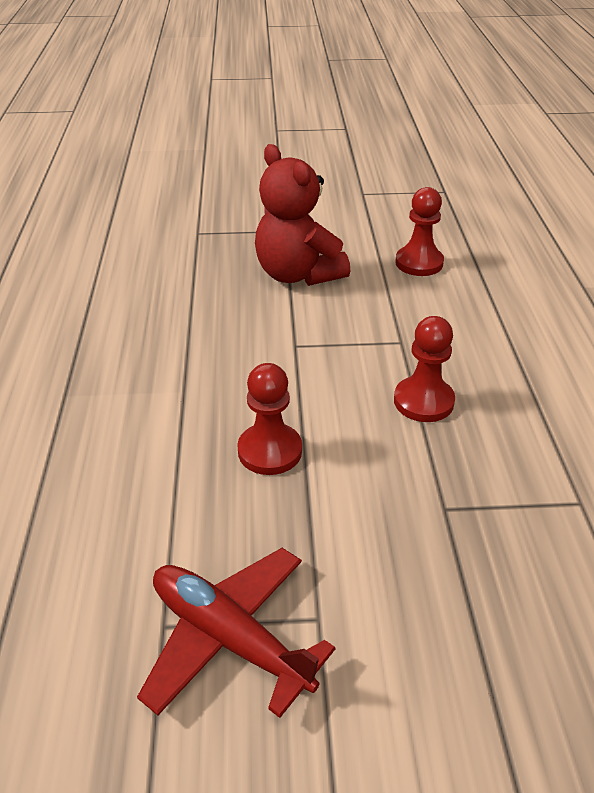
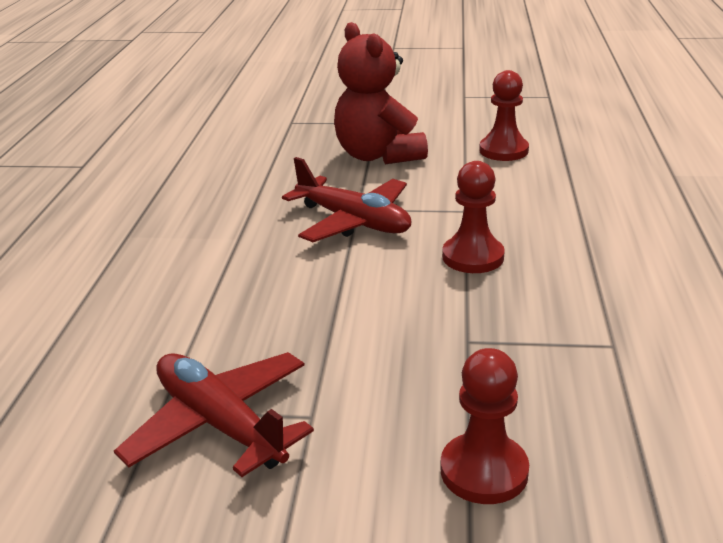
camera: 10 degrees right, 10 degrees down
red pawn [237,363,302,475] -> red pawn moved to [440,348,529,504]
none -> red plane [282,157,411,242]

